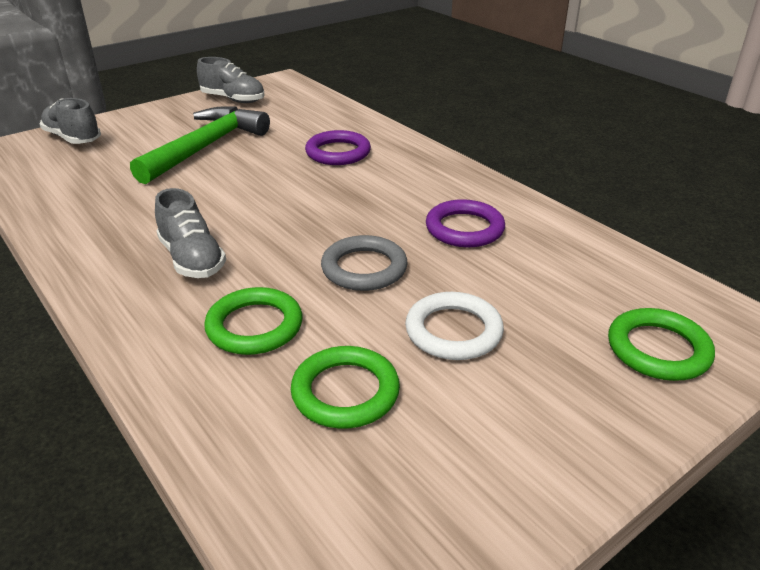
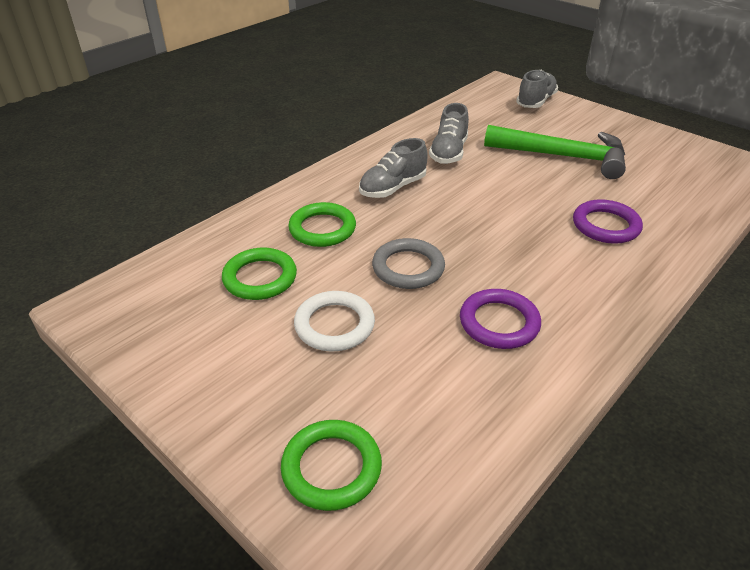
camera: 80 degrees right, 5 degrees up
grey shoe [197,57,265,103] -> grey shoe moved to [429,103,469,164]

